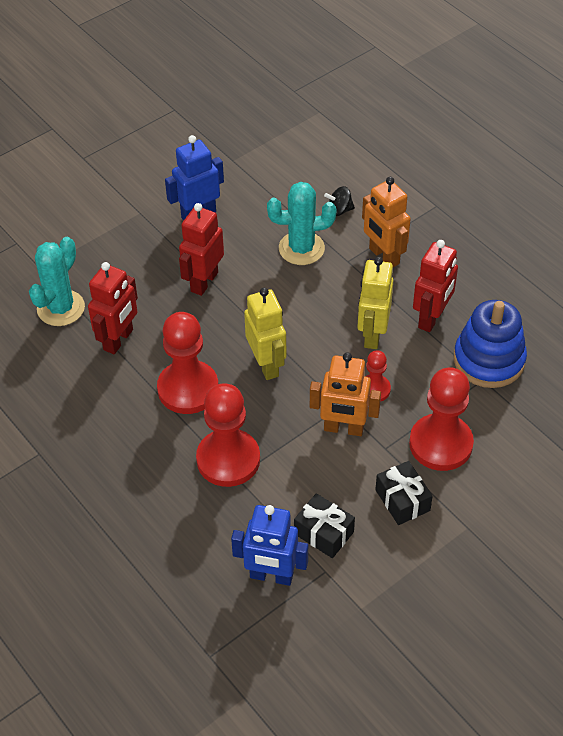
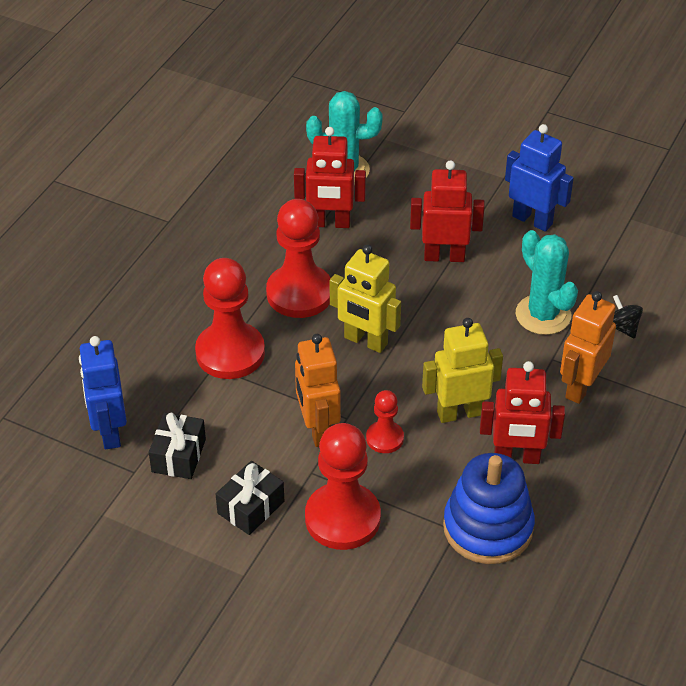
camera: 65 degrees right, 5 degrees down
yellow robot [244,288,287,380] -> yellow robot turned 75 degrees clockwise [330,245,401,353]

